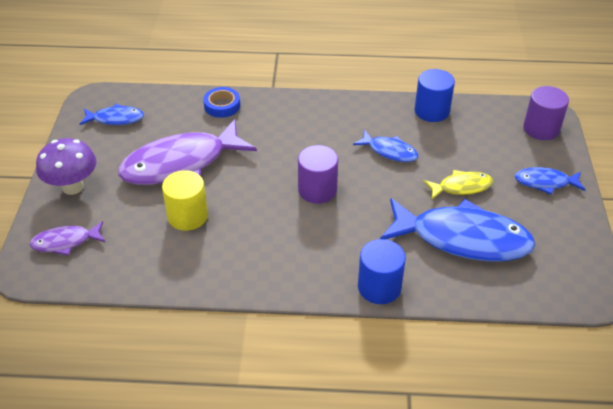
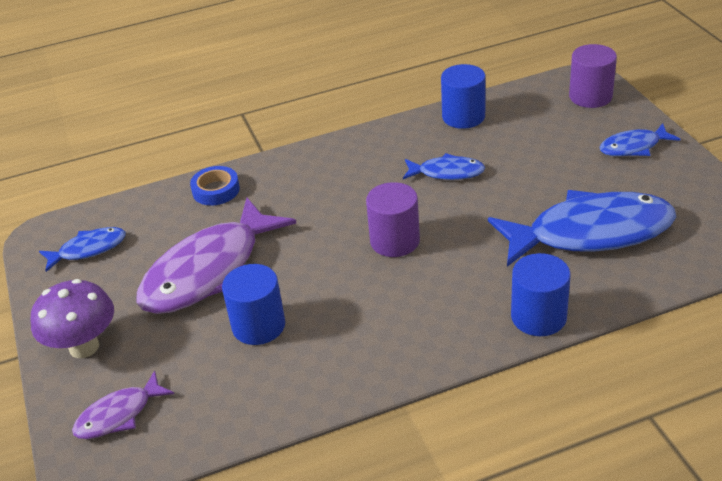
camera: 20 degrees left, 5 degrees down
yellow cylinder [162,170,208,231] -> blue cylinder [222,264,285,345]
yellow fish [424,170,493,199] -> none

